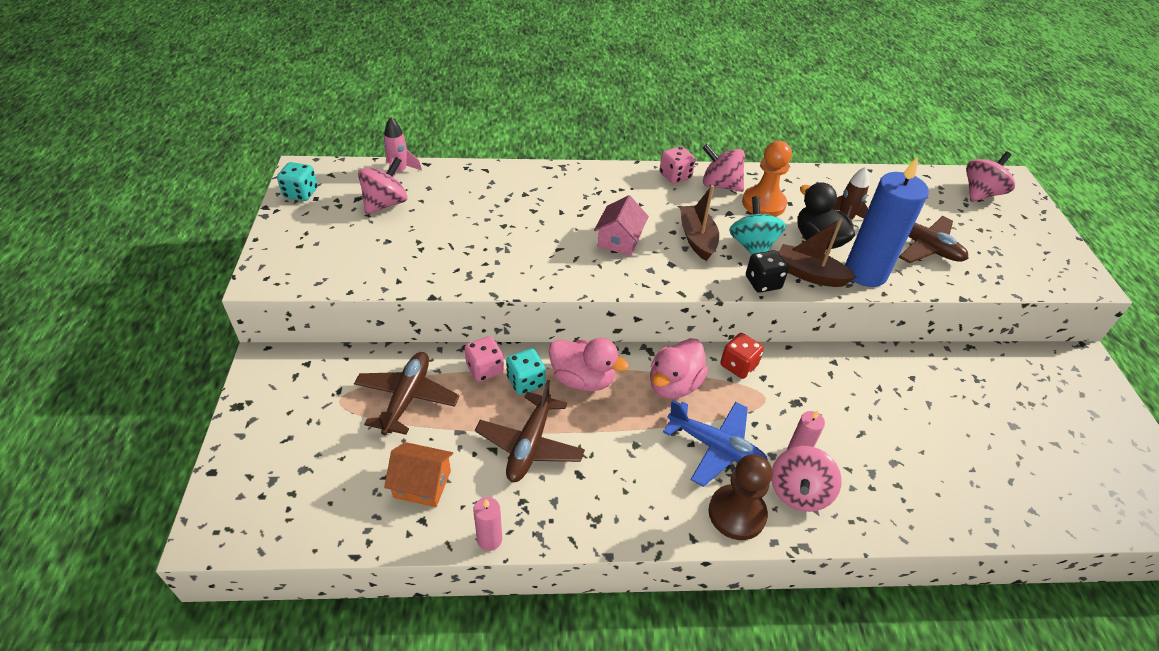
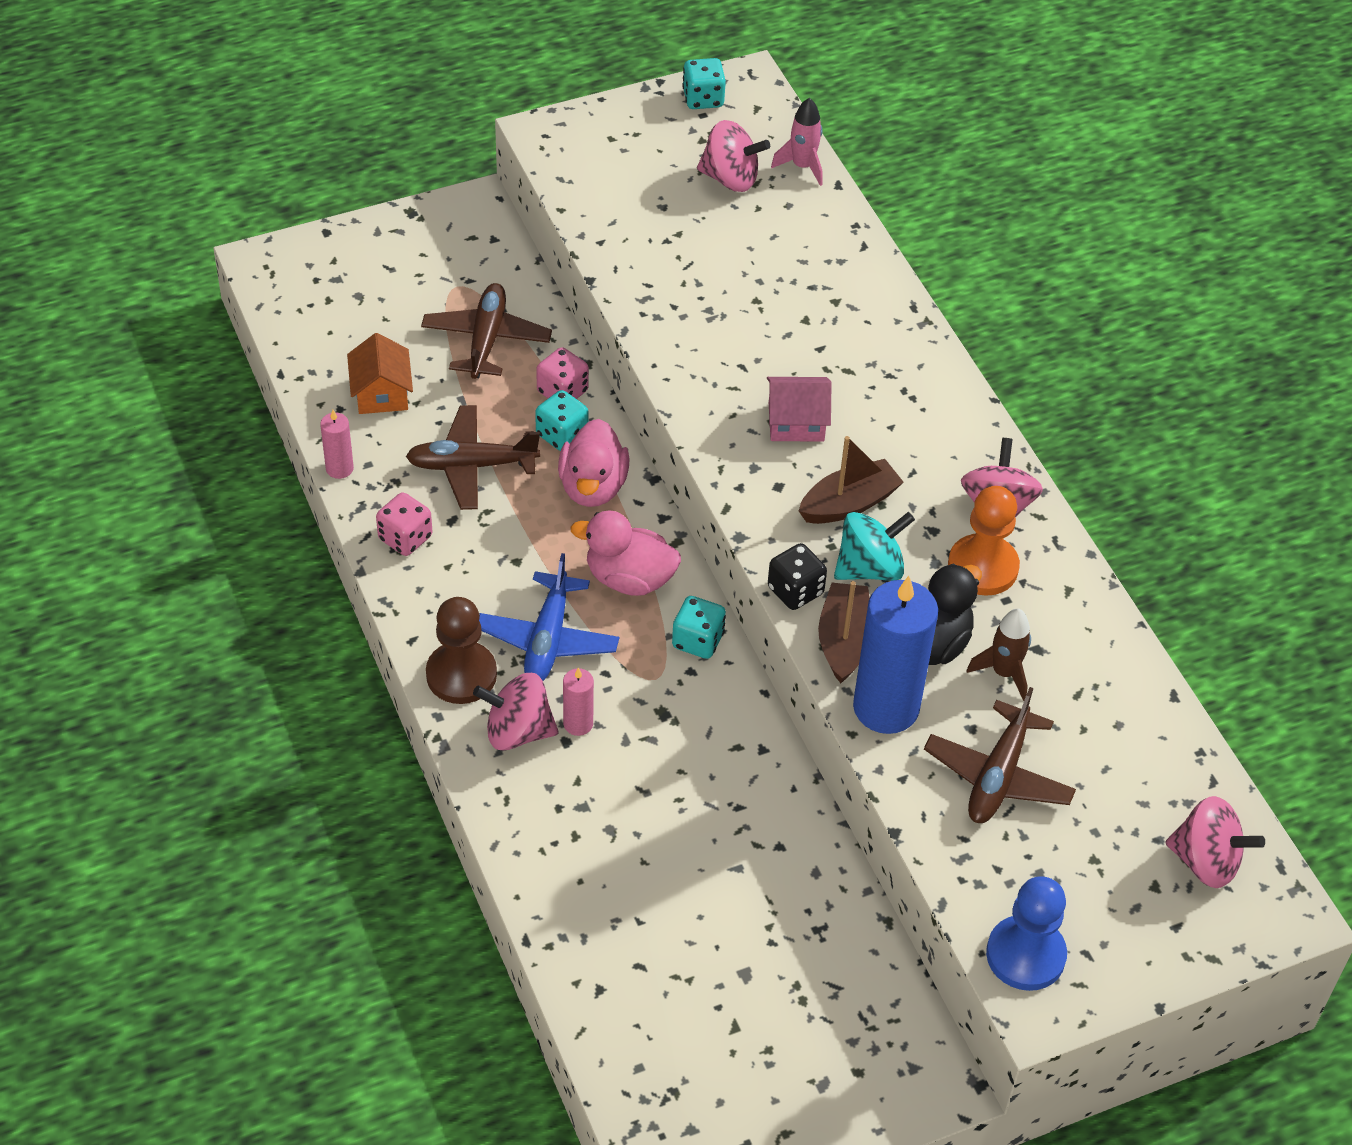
camera: 70 degrees right, 5 degrees up
brown plane [354,352,460,435] -> brown plane turned 75 degrees counterclockwise [421,283,552,379]
pink dice [659,146,696,184] -> pink dice moved to [376,492,432,556]
red dice [720,333,764,379] -> turquoise dice [672,596,726,659]
none -> blue pawn [986,876,1067,991]

